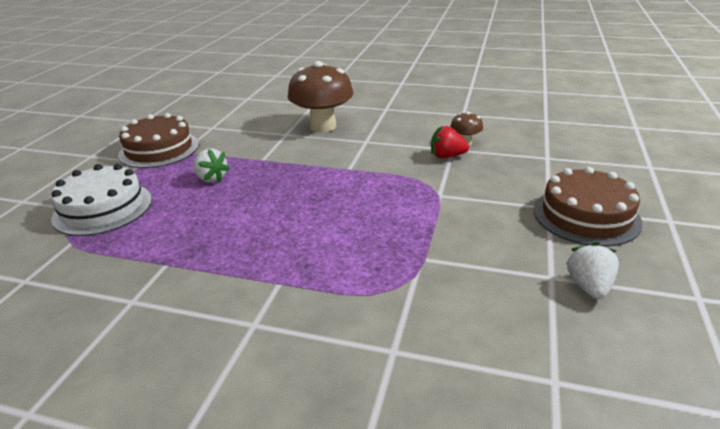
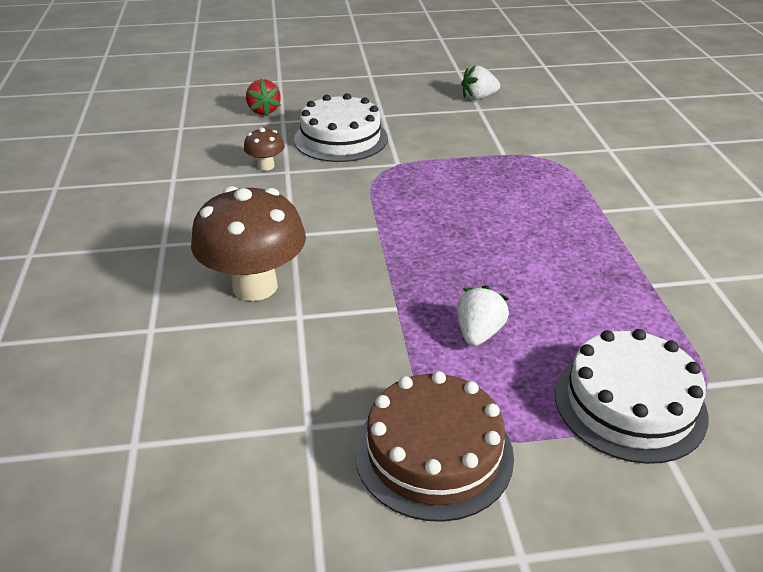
camera: 115 degrees left, 5 degrees up
red strawberry [431,126,469,158] -> red strawberry moved to [246,79,281,116]
brown cake [533,167,643,247] -> none
none -> white cake [294,93,388,162]

